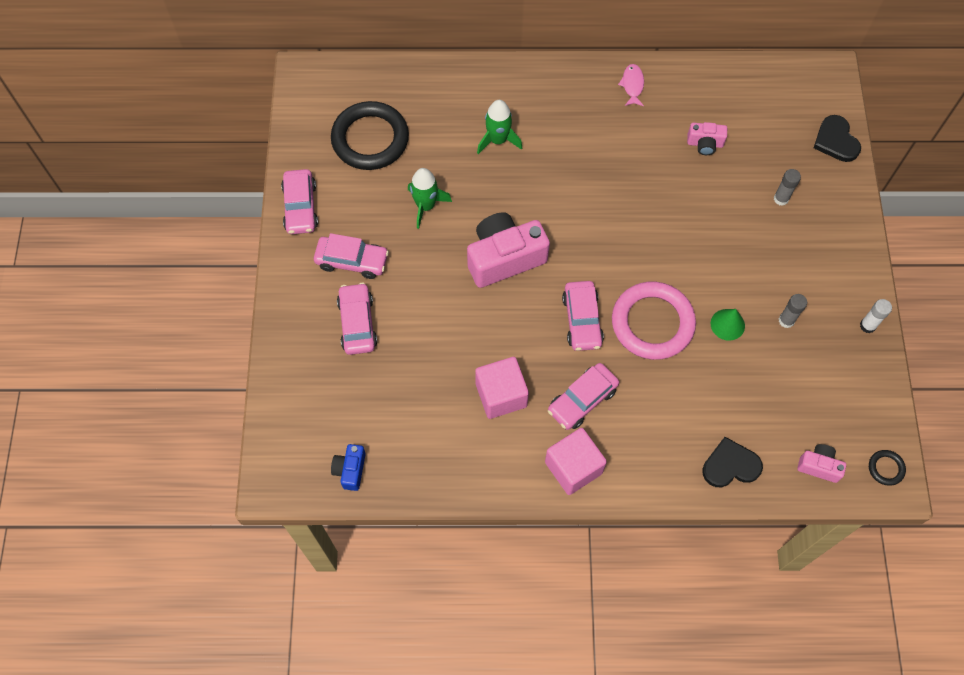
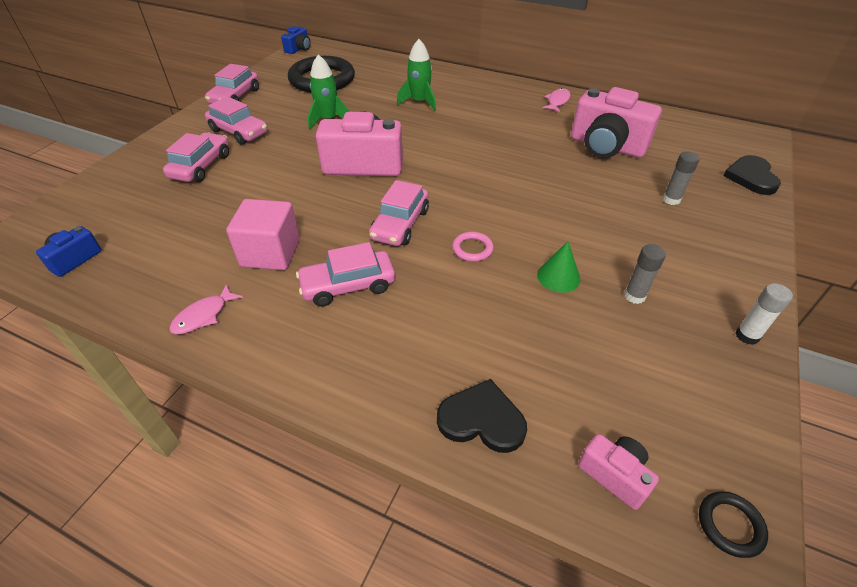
camera: 25 degrees right, 20 degrees down
pink cube [545,428,607,495] -> none
pink ring [612,282,696,360] -> pink ring [452,232,494,262], size x0.42
pink camera [687,122,727,155] -> pink camera [571,87,662,158], size x2.02
none -> pink fish [169,284,243,334]
none -> blue camera [281,26,311,54]

